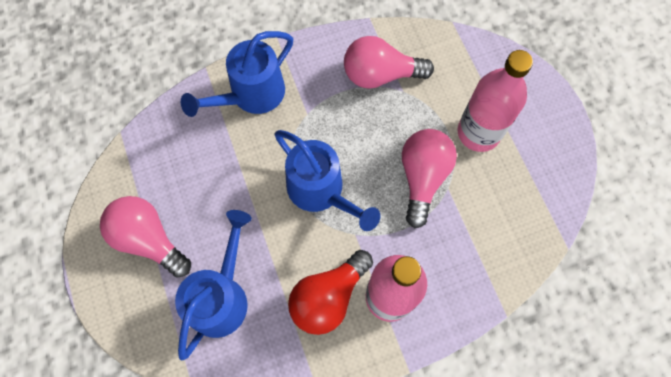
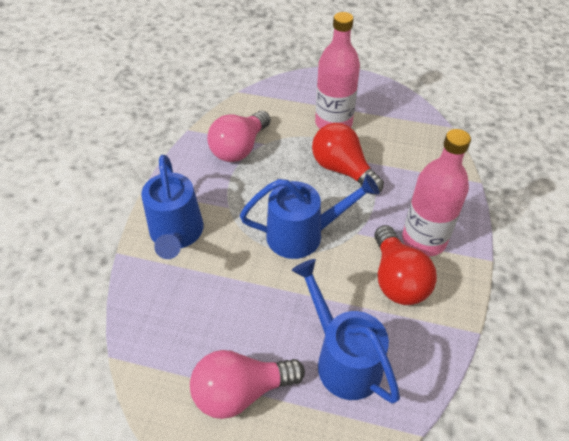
camera: 55 degrees left, 20 degrees down
pink light bulb [402,129,457,228] -> red light bulb [312,123,384,195]

